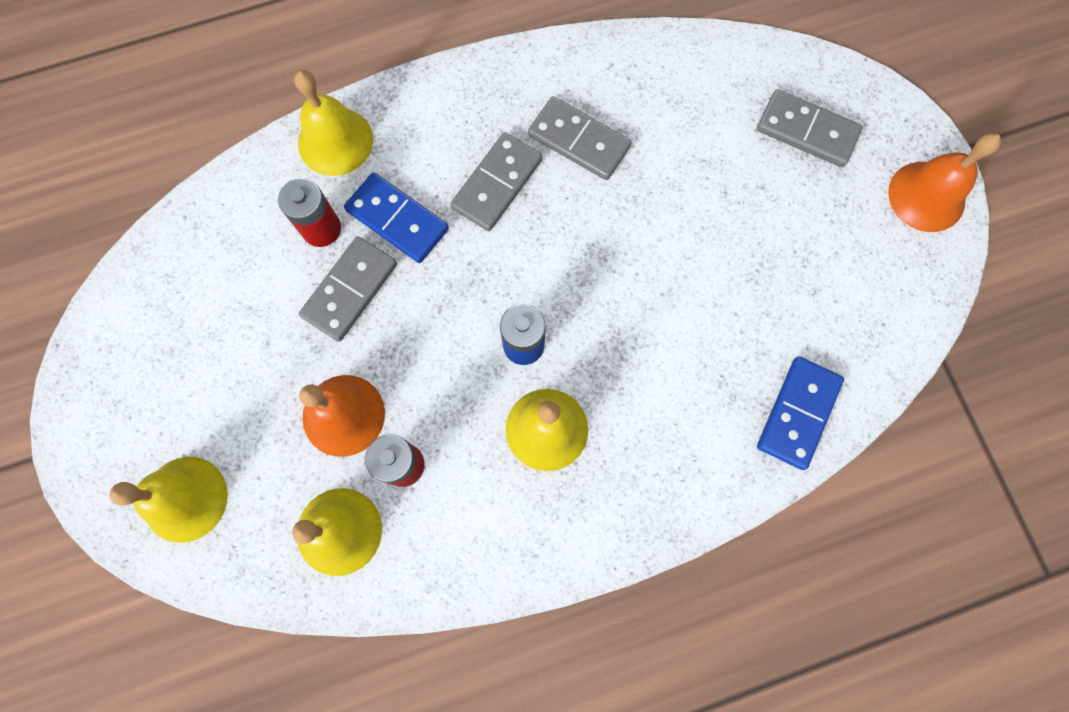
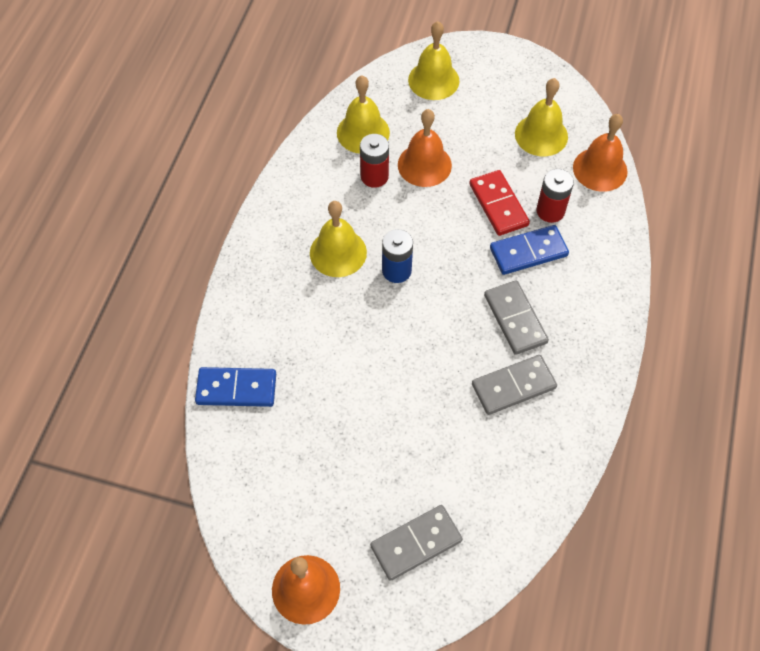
camera: 125 degrees right, 15 degrees down
yellow bell [294,70,373,176] -> yellow bell moved to [515,78,568,156]
grey domino [299,236,397,342] -> red domino [469,170,530,236]
blue domino [757,356,844,470] -> blue domino turned 60 degrees counterclockwise [195,367,276,407]
none -> orange bell [573,114,628,192]

